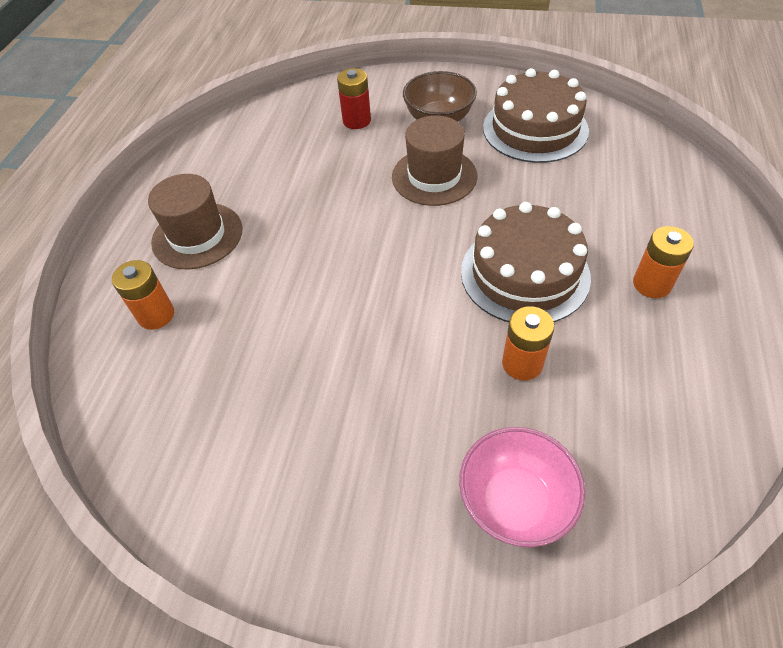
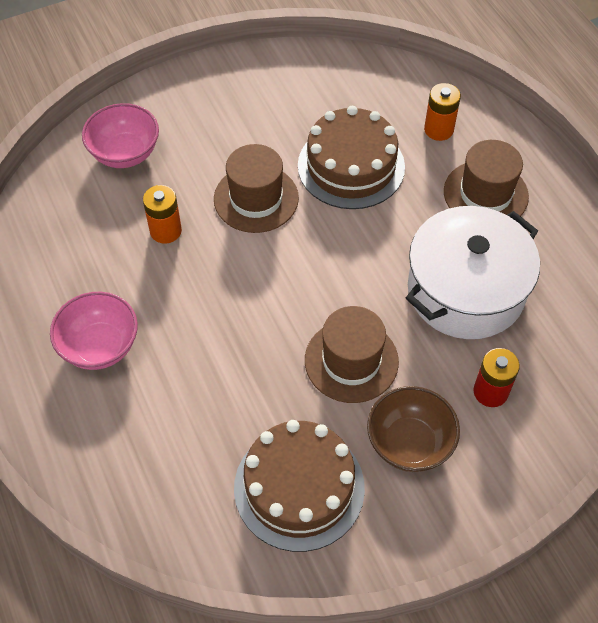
camera: 140 degrees right, 5 degrees up
brown cake [461,202,591,322] -> brown cake moved to [298,106,405,209]
orange battery [633,226,694,298] -> pink bowl [50,292,138,370]
none -> brown hat [214,144,299,233]
none -> white pot [406,206,540,339]

